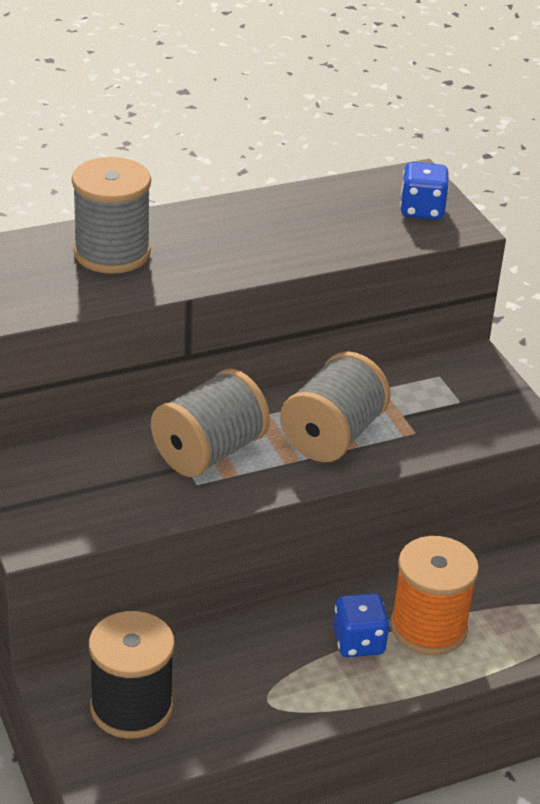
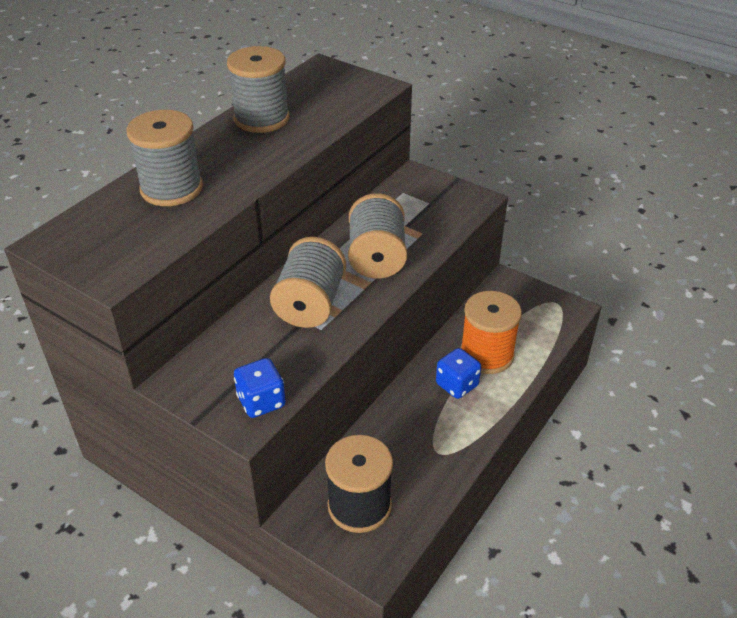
camera: 30 degrees left, 5 degrees up
blue dice [400,162,449,220] -> blue dice moved to [234,358,286,418]
none -> grey spool [227,46,289,133]

